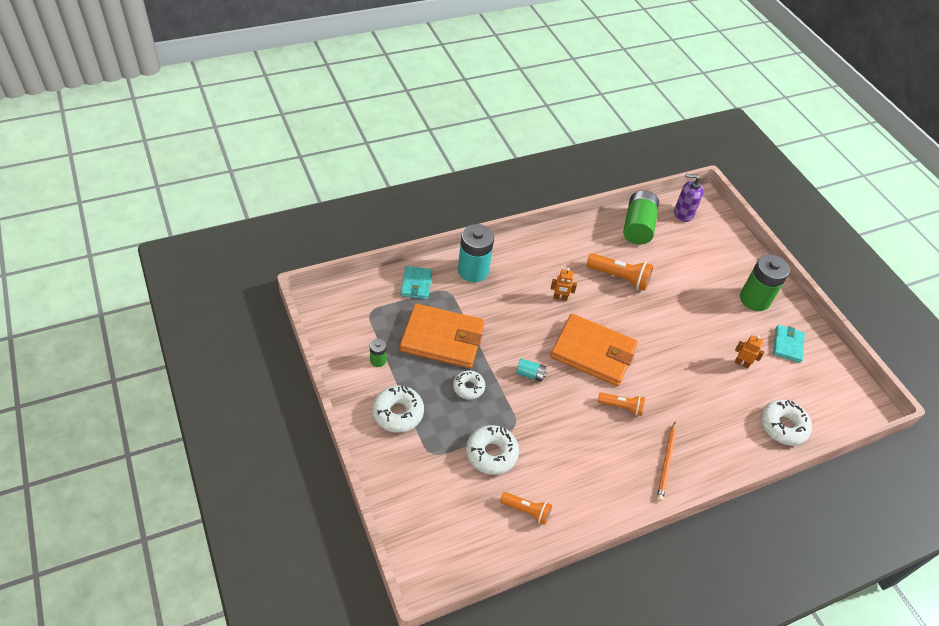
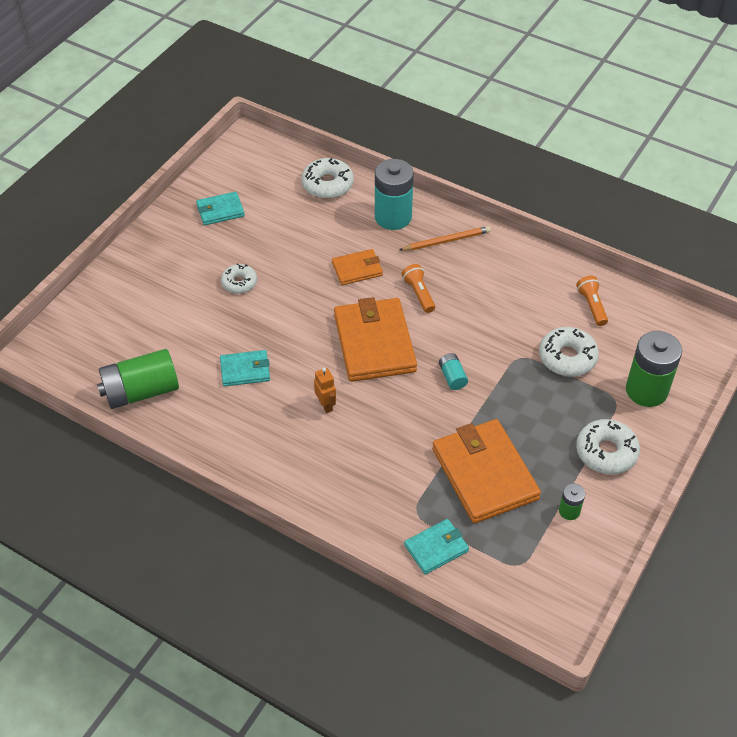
camera: 120 degrees left, 0 degrees up
white donut [453,370,485,399] -> white donut moved to [221,263,257,294]
turquoise battery [458,224,494,282] -> turquoise battery moved to [375,159,414,230]
orange flashlight [586,253,653,291] -> turquoise wallet [220,350,270,387]
purple soap dispenser [674,174,704,222] -> none
orange robot [735,335,764,368] -> none
green battery [740,254,790,311] -> green battery moved to [626,331,682,407]
none -> orange wallet [332,249,383,285]

